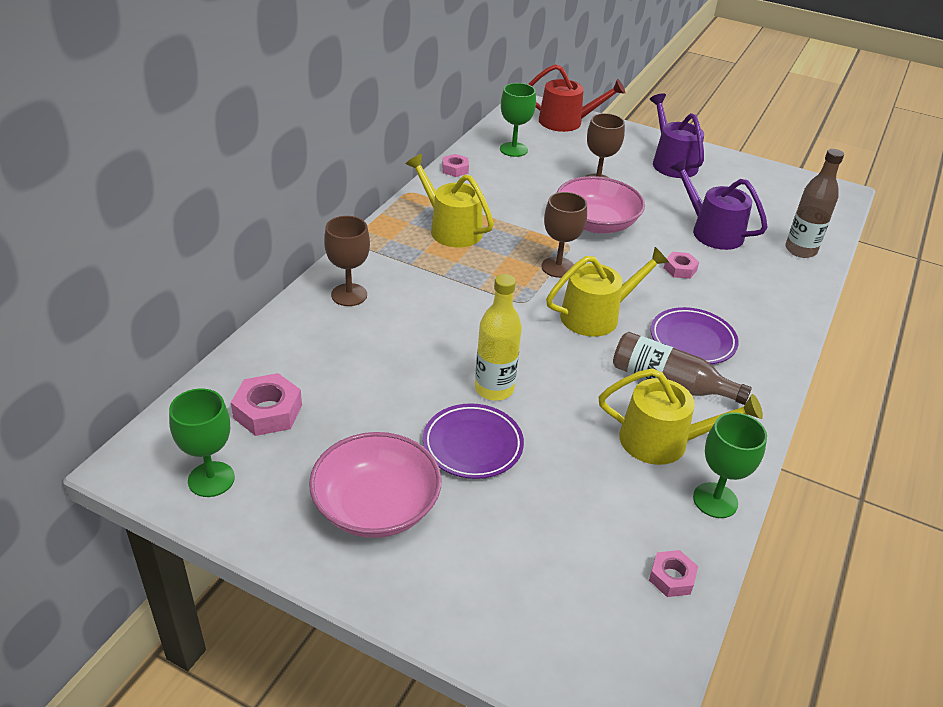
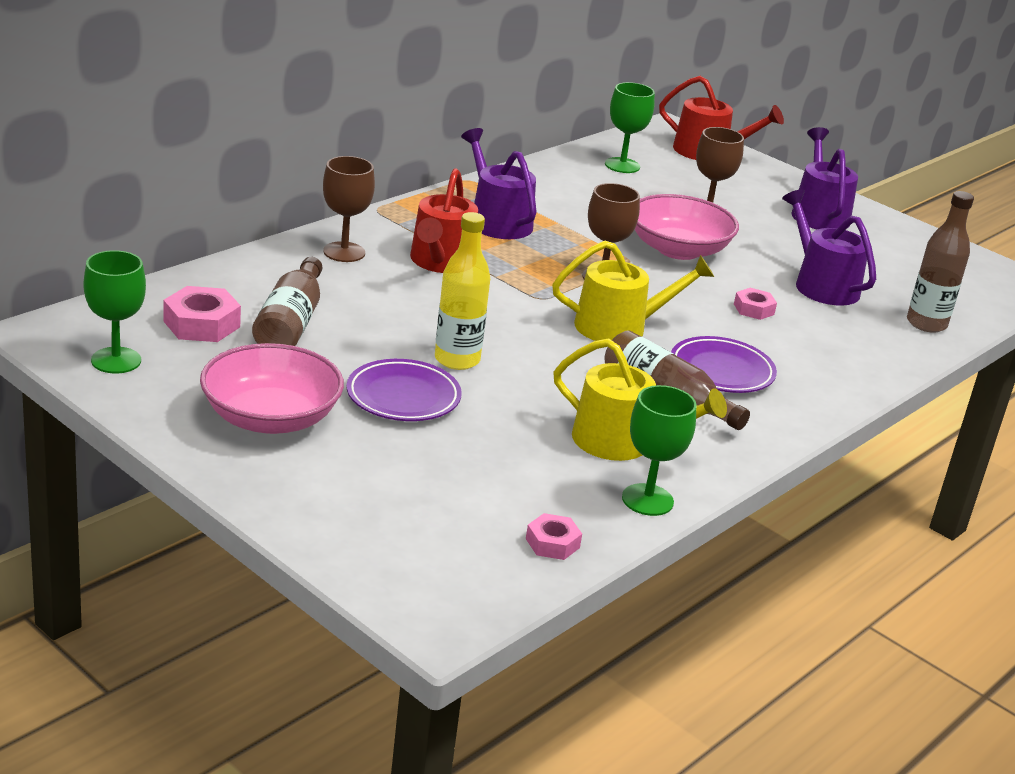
camera: 15 degrees right, 10 degrees down
yellow watering can [406,154,494,248] -> purple watering can [461,128,537,239]
pink nut [442,154,469,177] -> none
none -> brown bottle [252,257,322,346]
none -> red watering can [410,168,478,273]

